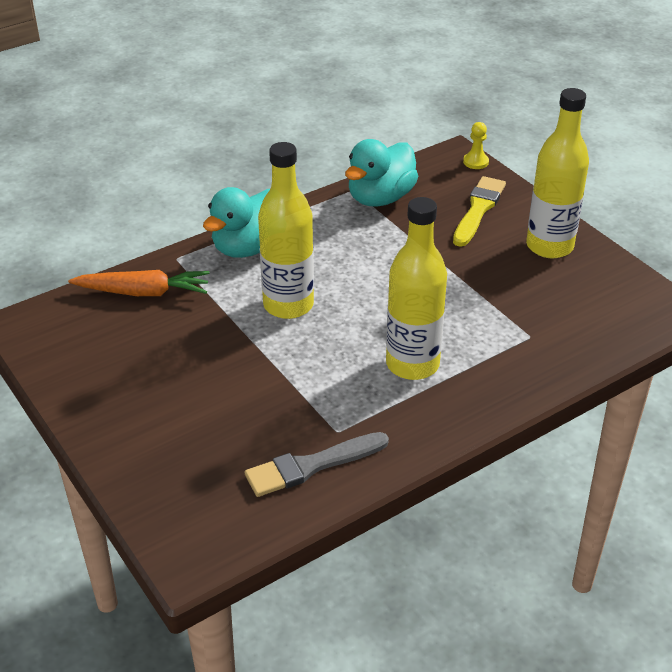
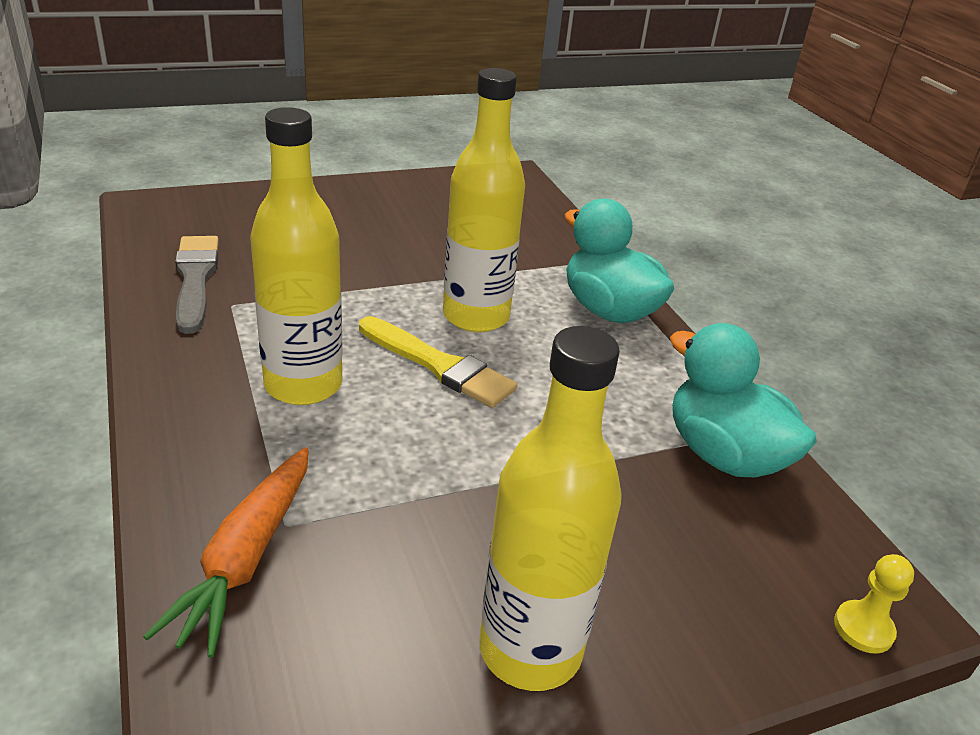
camera: 100 degrees right, 5 degrees down
orange carrot [68,270,210,296] -> orange carrot moved to [143,447,309,658]
yellow brush [453,176,506,247] -> yellow brush moved to [359,316,517,408]

